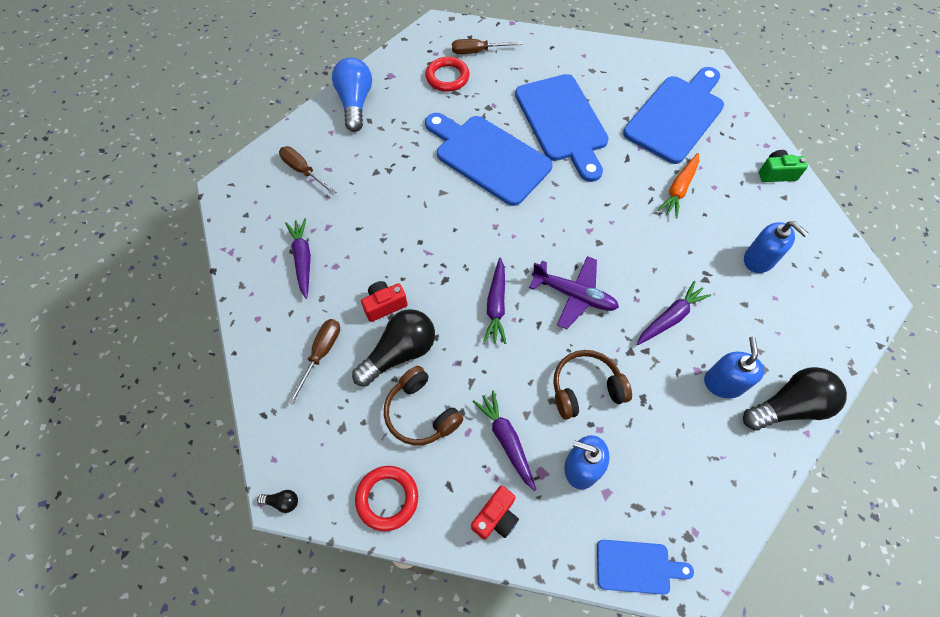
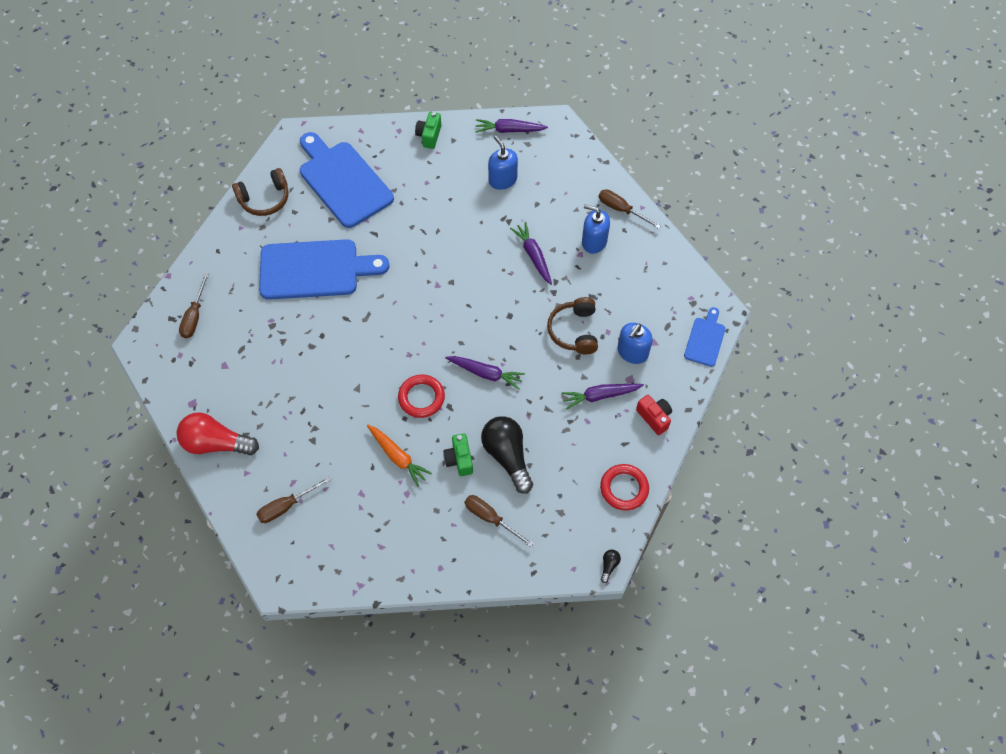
camera: 75 degrees left, 0 degrees up
purple carrot [285,218,311,299] -> purple carrot moved to [476,119,548,133]
blue light bulb [332,57,372,132] -> red light bulb [177,412,259,455]
red camera [361,281,408,322] -> green camera [443,433,473,476]
brown headphones [384,366,463,445] -> brown headphones moved to [232,168,289,216]
blue cutting board [425,113,553,206] -> none
red ring [426,57,470,92] -> red ring moved to [398,374,445,418]
purple plane [529,256,619,329] -> none
orange carrot [658,153,699,218] -> orange carrot moved to [367,425,432,487]
black light bulb [743,367,847,431] -> brown screwdriver [599,189,661,229]
blue soap dispenser [744,221,809,273] -> blue soap dispenser turned 90 degrees counterclockwise [488,136,518,190]

